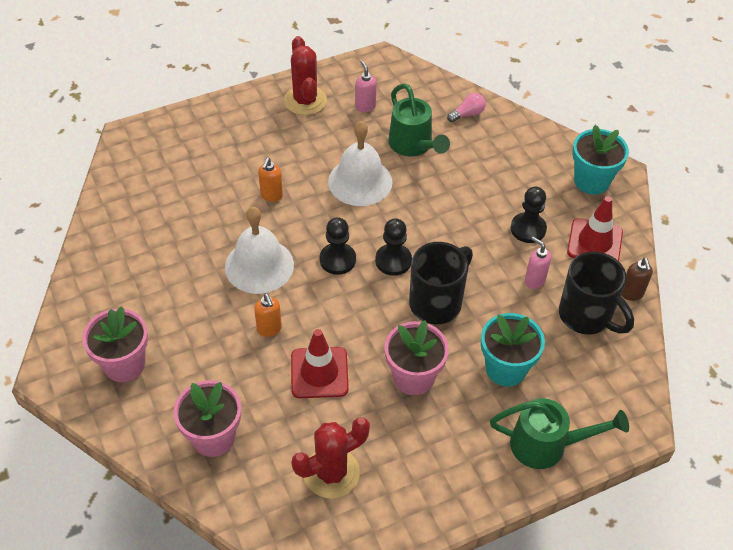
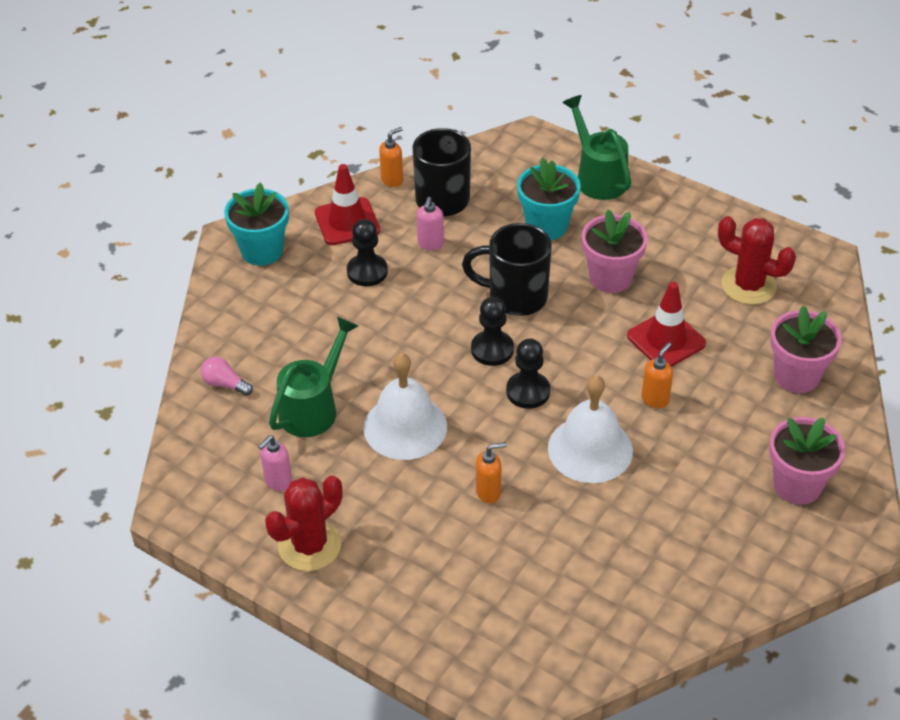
camera: 120 degrees left, 5 degrees down
brown soap dispenser [621,257,653,301] -> orange soap dispenser [379,127,403,187]

